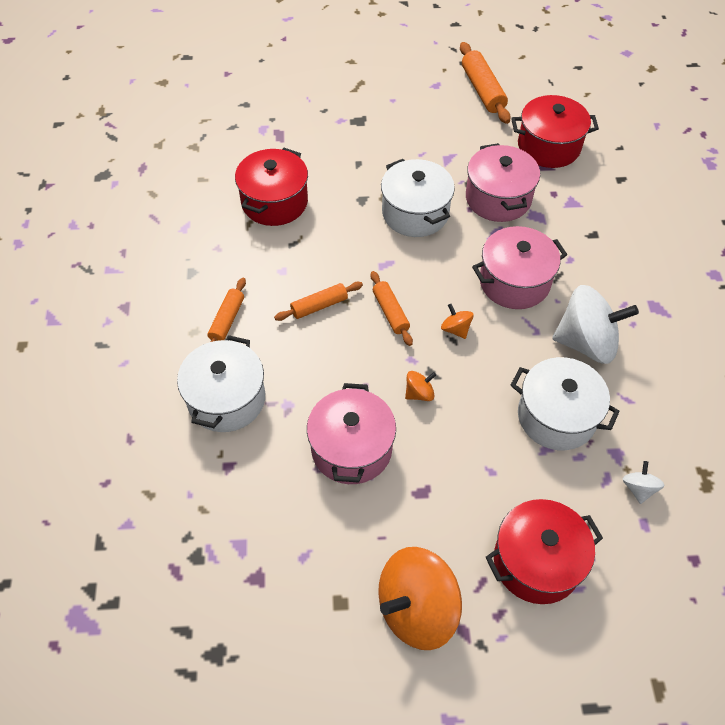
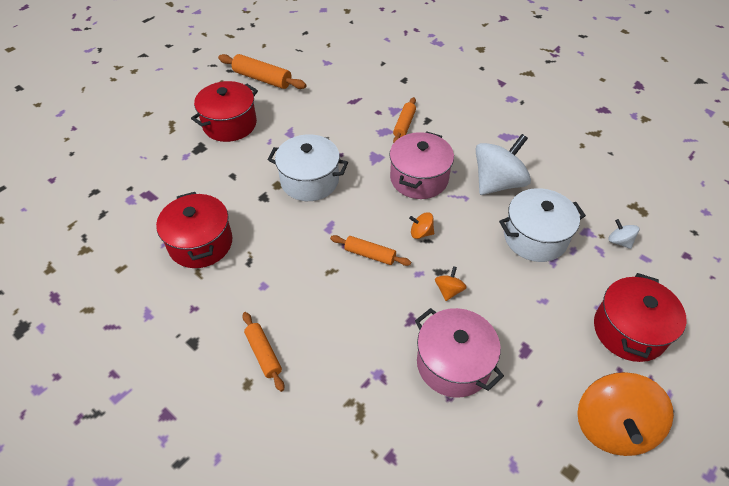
camera: 45 degrees left, 5 degrees down
white pot [177,335,265,432] -> none
orange rolling pin [274,282,363,321] -> orange rolling pin moved to [393,97,416,143]
pink pot [466,143,540,222] -> none
red pot [511,95,599,168] -> red pot moved to [191,81,258,142]

